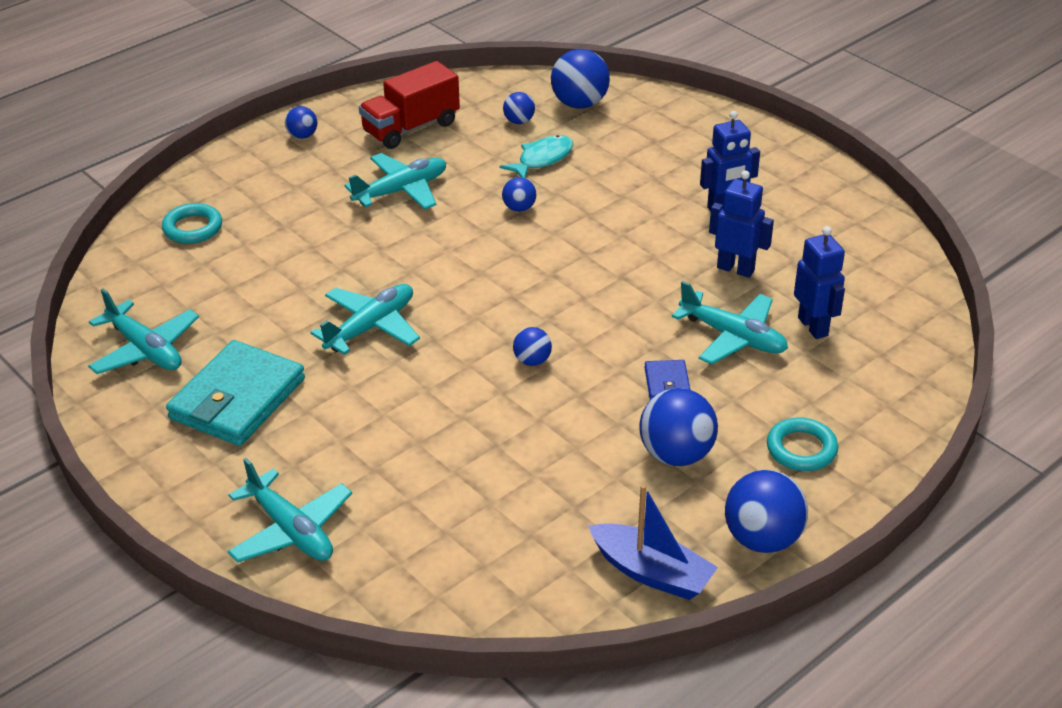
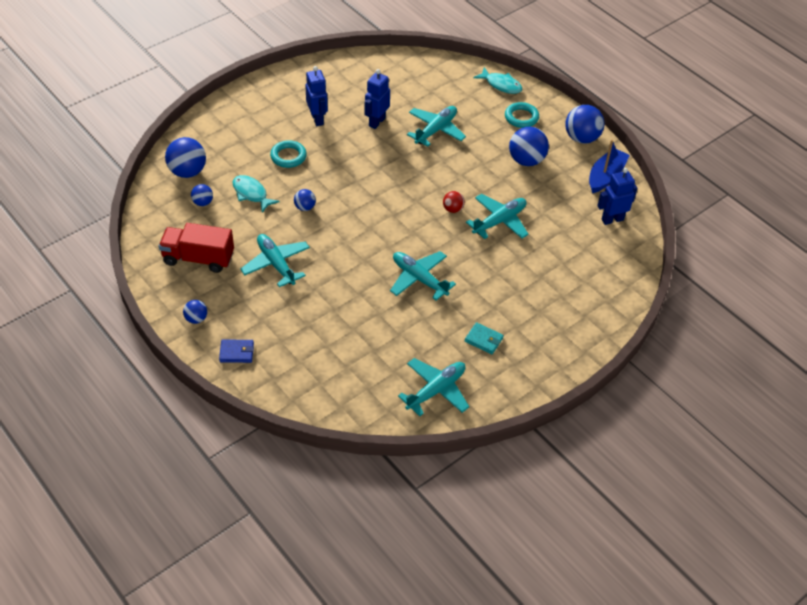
camera: 90 degrees left, 10 degrees up
turquoise ring [162,203,222,244] -> turquoise ring moved to [270,140,307,168]
turquoise wallet [166,340,305,446] -> turquoise wallet [465,322,504,354], size x0.46
turquoise plane [228,458,352,562] -> turquoise plane moved to [466,194,529,239]
red truck [359,61,460,149] -> red truck turned 135 degrees clockwise [159,223,234,273]
blue ball [513,327,552,366] -> red ball [443,191,465,213]
blue wallet [644,360,690,400] -> blue wallet moved to [219,339,254,363]
blue robot [794,226,845,339] -> blue robot moved to [597,168,638,225]
none -> turquoise fish [473,67,522,94]

